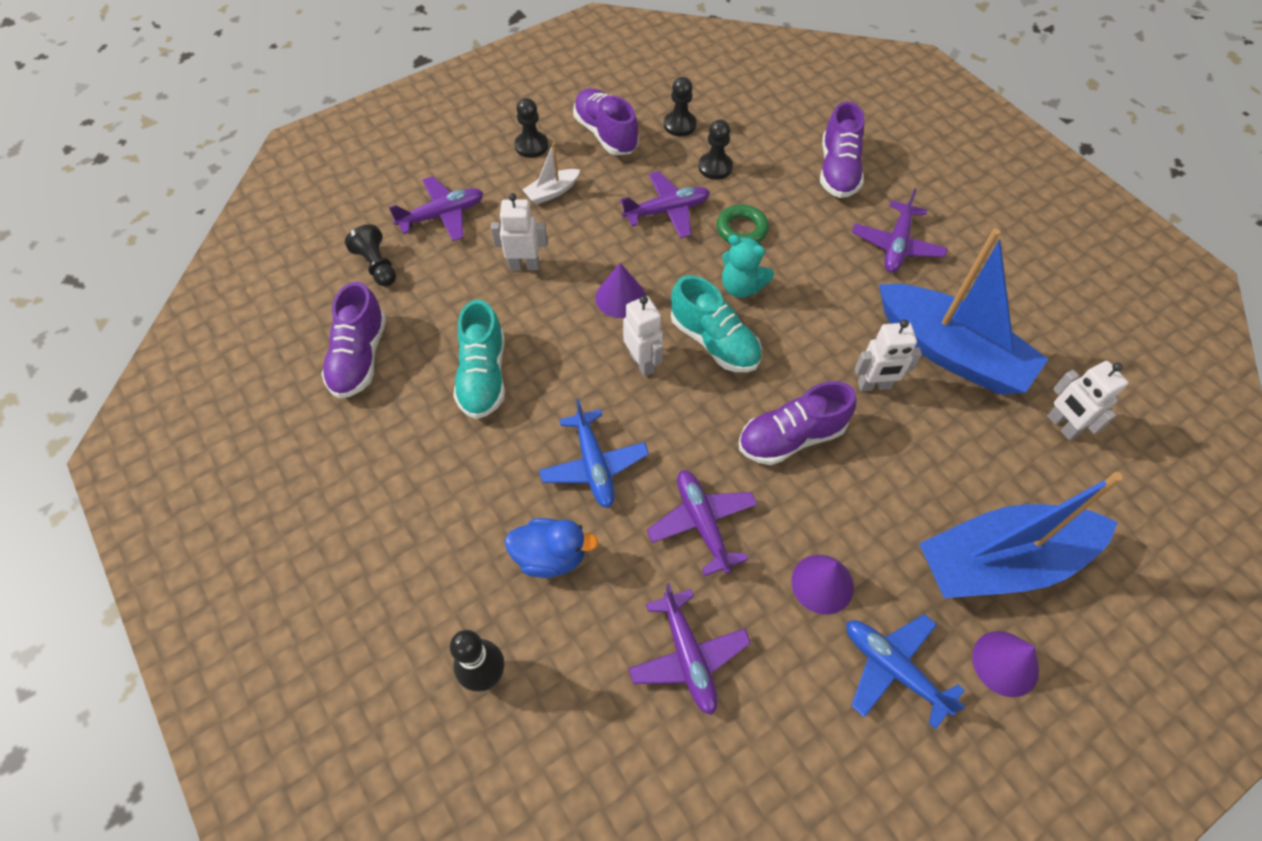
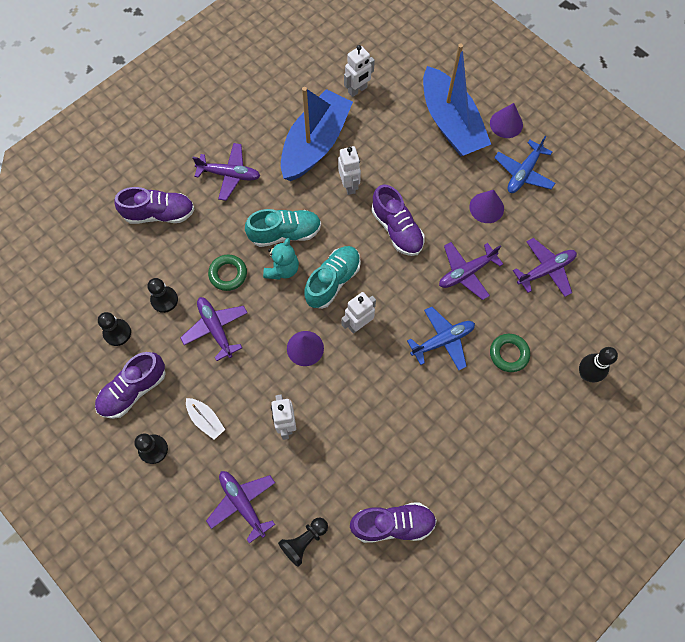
camera: 100 degrees left, 10 degrees up
turquoise shoe [453,299,505,419] -> turquoise shoe moved to [245,209,321,247]
blue duck [505,518,599,578] -> green ring [490,334,530,372]

